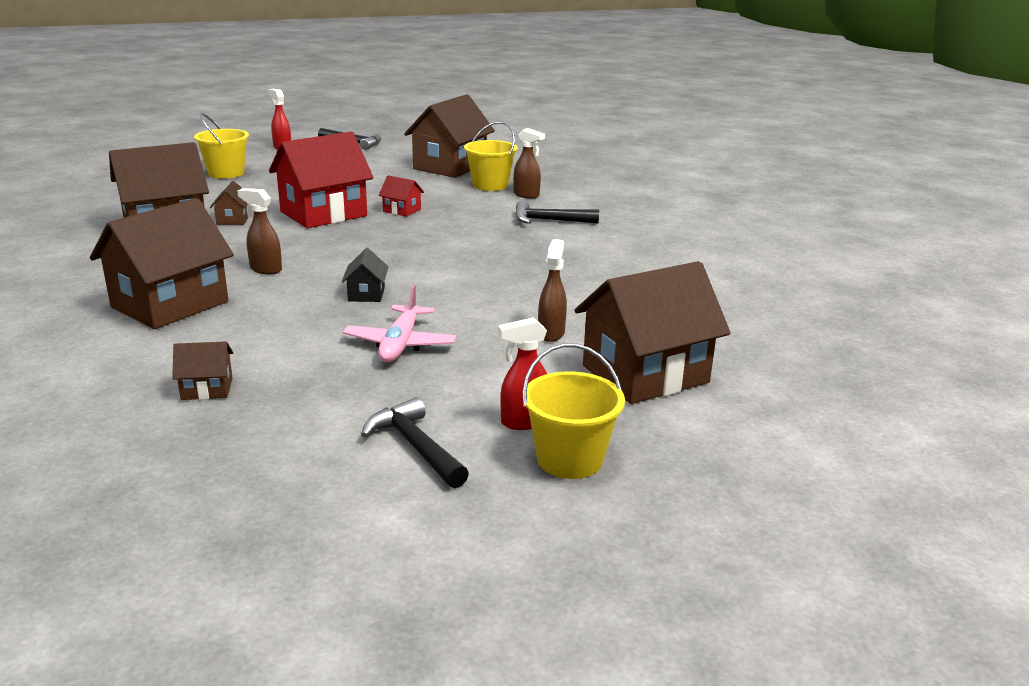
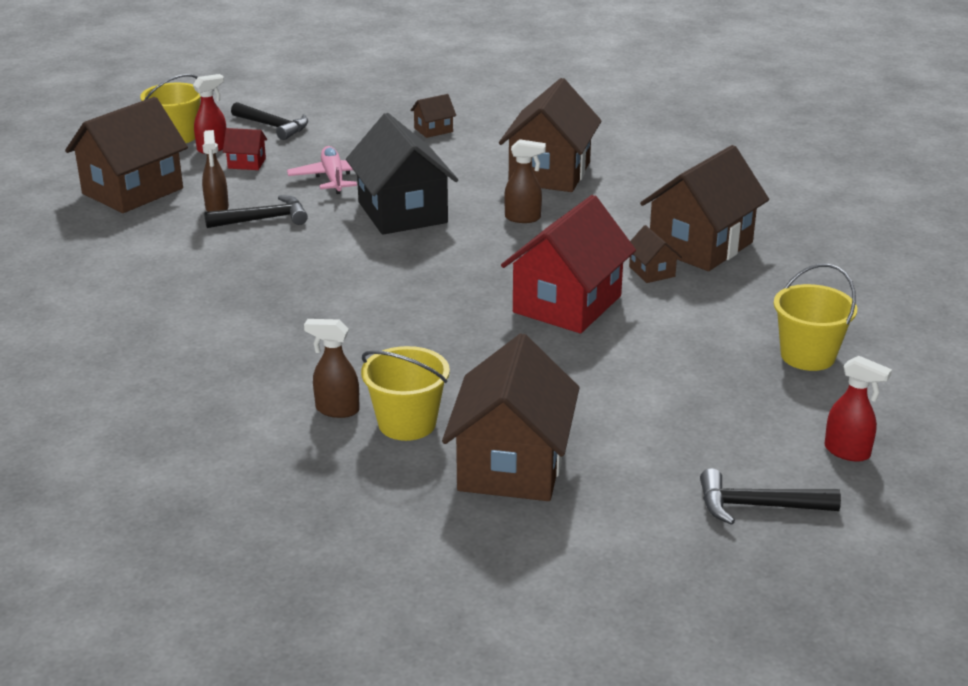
camera: 160 degrees right, 5 degrees up
black house [342,248,388,302] -> black house [346,113,458,235], size x2.27
red house [379,175,424,217] -> red house moved to [223,128,267,170]
black hammer [515,201,599,224] -> black hammer moved to [204,195,308,228]

